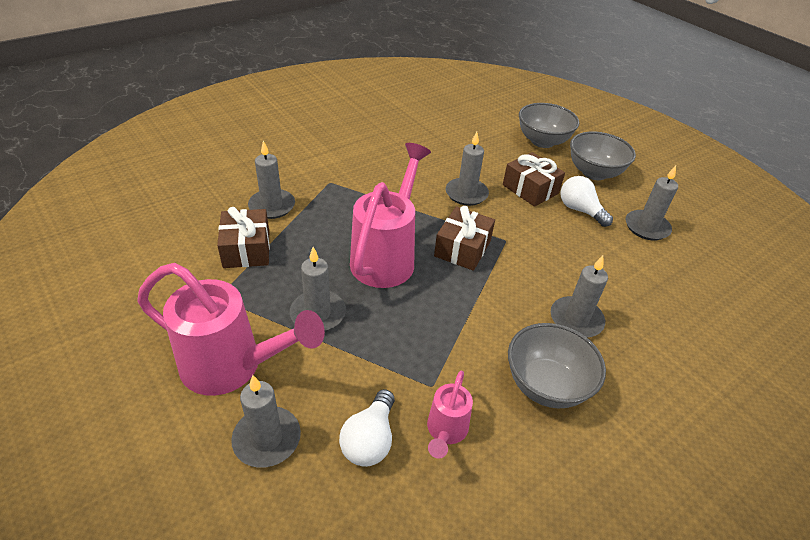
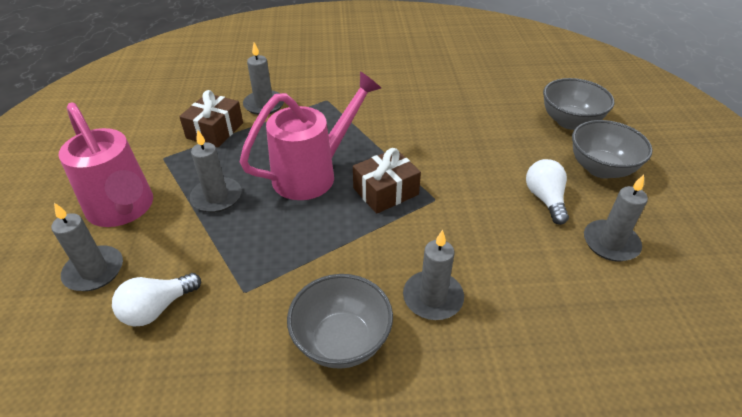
camera: 35 degrees right, 0 degrees up
pink watering can [427,371,473,459] -> none
grey candle [446,132,489,206] -> none
brown gift [503,152,565,207] -> none

